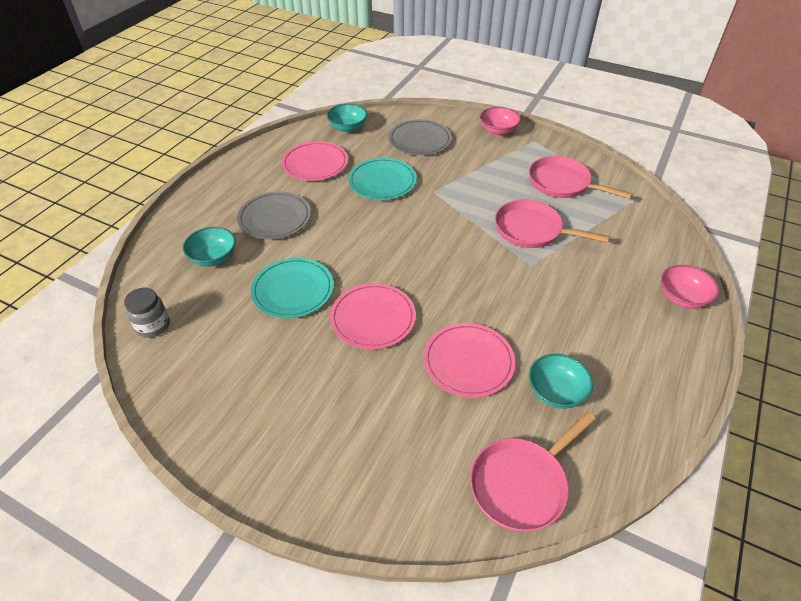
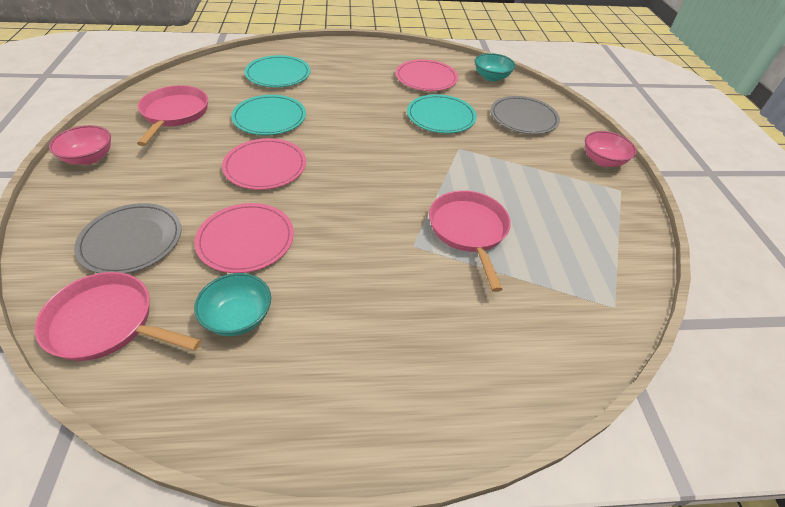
camera: 55 degrees right, 0 degrees up
grey jar [124,288,170,338] -> none
turquoise bowl [183,227,236,267] -> turquoise plate [244,55,310,87]
grey plate [237,191,311,240] -> grey plate moved to [74,203,182,274]
pink pan [529,156,633,199] -> pink pan moved to [137,85,208,146]
pink bowl [661,265,719,309] -> pink bowl moved to [49,125,111,165]

